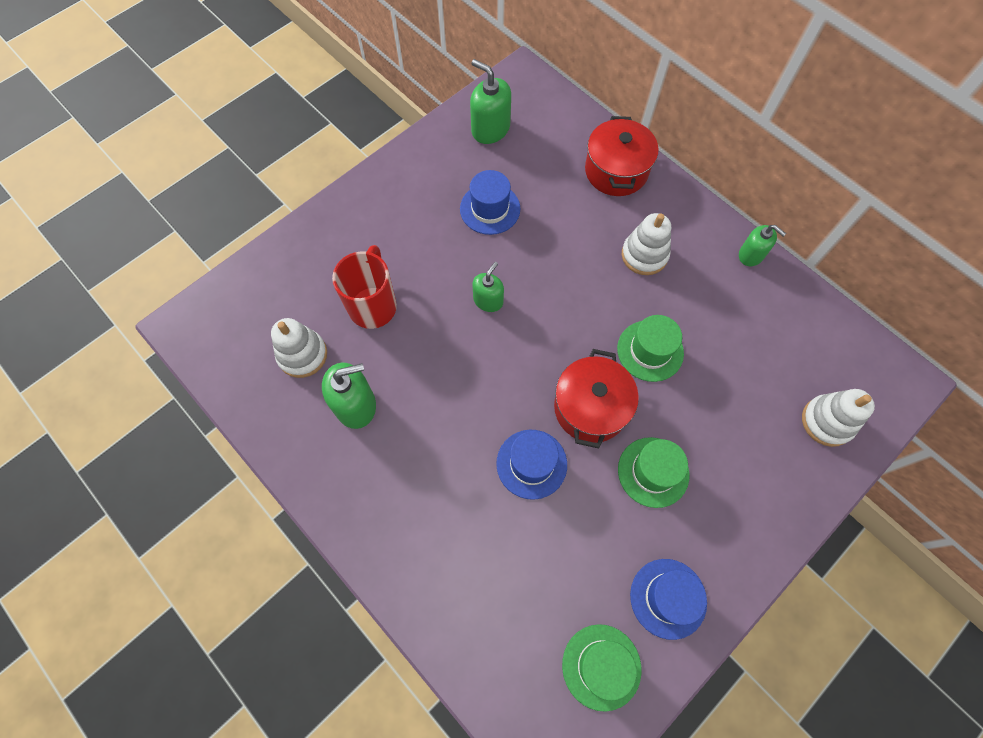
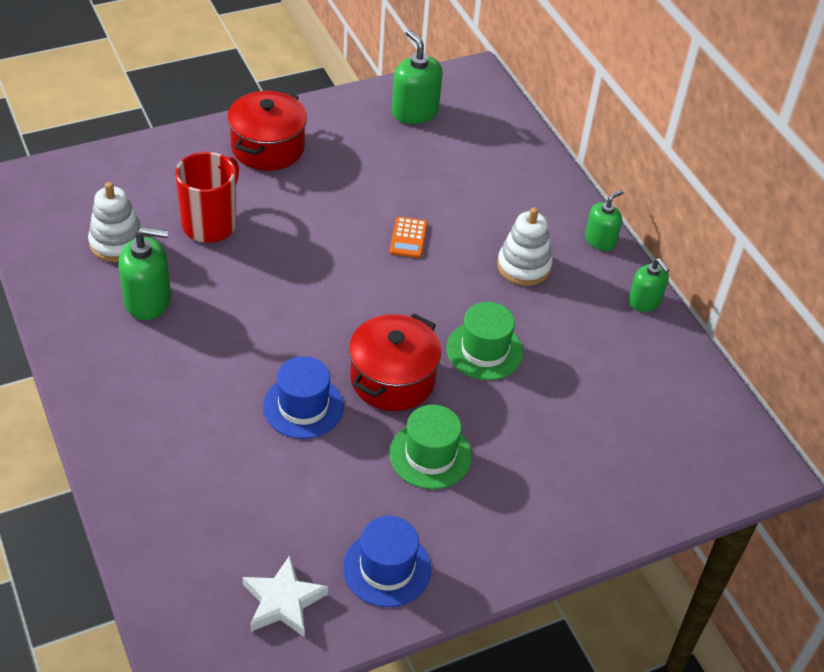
camera: 15 degrees right, 20 degrees down
blue hat [460,170,520,235] -> none
green soap dispenser [472,262,504,312] -> green soap dispenser moved to [585,190,624,251]
green hat [562,624,642,712] -> white star [242,555,328,638]
red pot [585,116,659,196] -> red pot moved to [227,90,307,171]
white stacking toy [802,389,875,447] -> none
none -> orange calculator [390,217,428,258]

